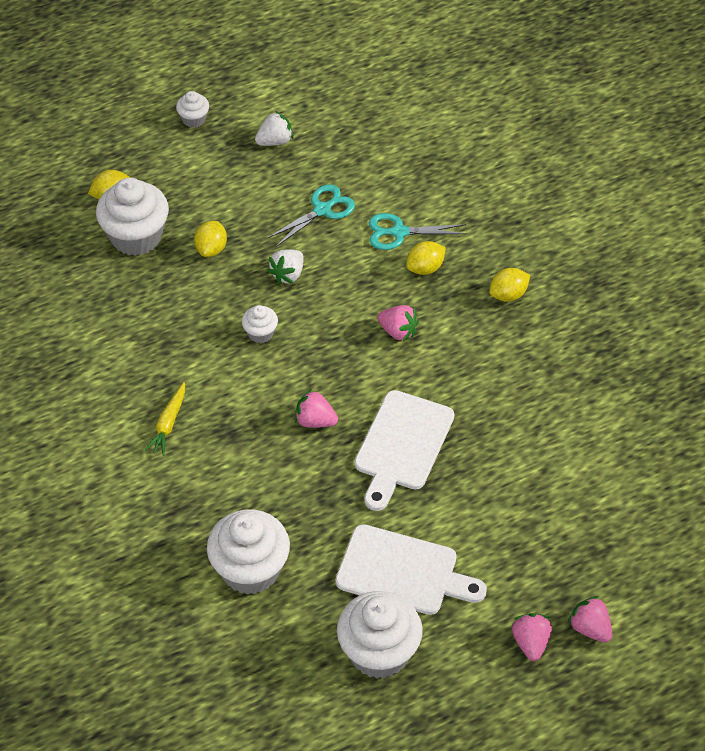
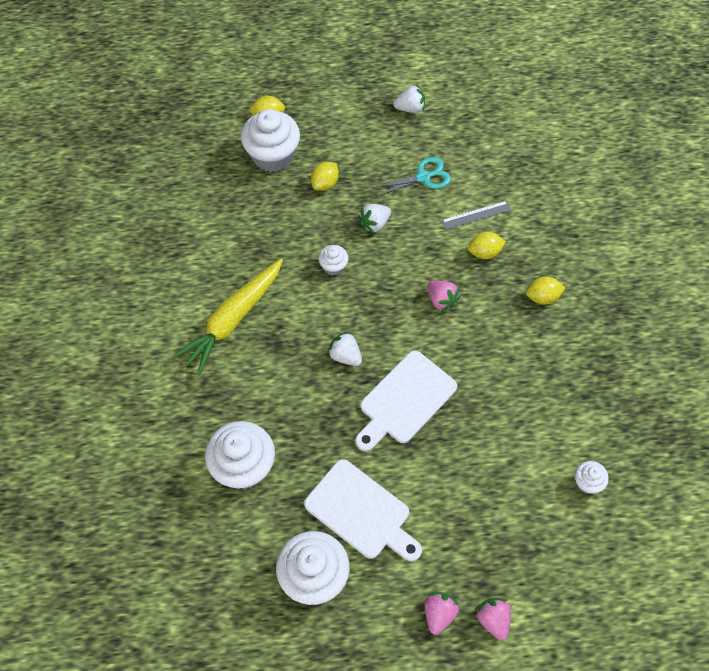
camera: 20 degrees right, 10 degrees up
yellow carrot [144,382,185,456] -> yellow carrot [173,259,283,375], size x2.04
white cupcake [176,91,209,128] -> white cupcake moved to [575,461,609,494]
pink strawberry [295,389,338,428] -> white strawberry [327,331,362,366]
turquoise scissors [369,213,467,250] -> grey ruler [441,201,511,230]

